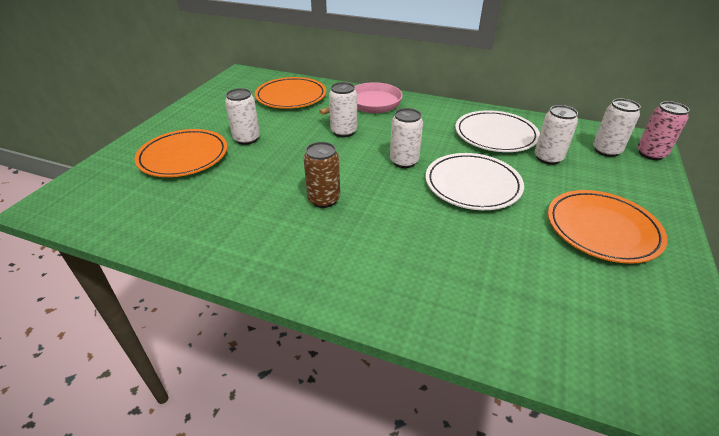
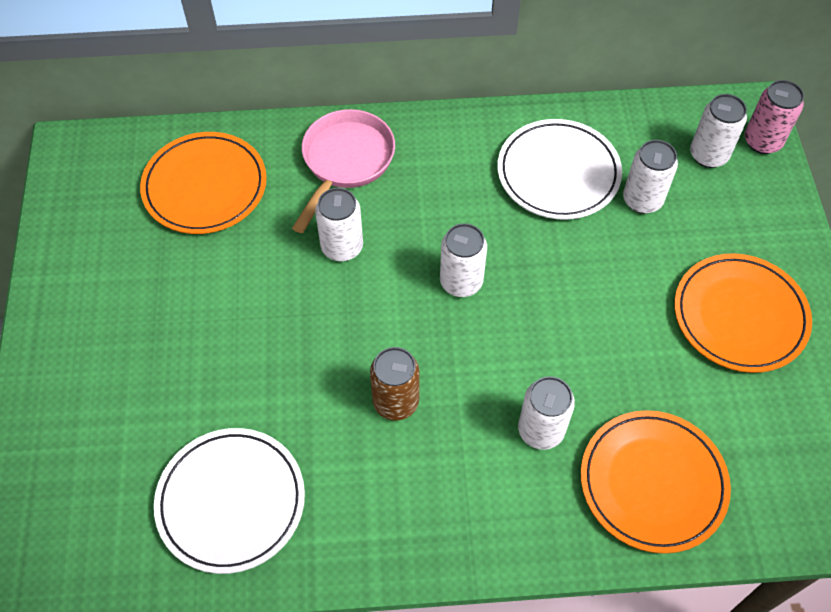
camera: 25 degrees left, 20 degrees up
orange plate [134,129,227,177] -> orange plate moved to [581,410,731,554]
white can [225,88,260,145] -> white can moved to [518,376,575,450]
white plate [426,153,524,210] -> white plate moved to [154,428,305,574]

